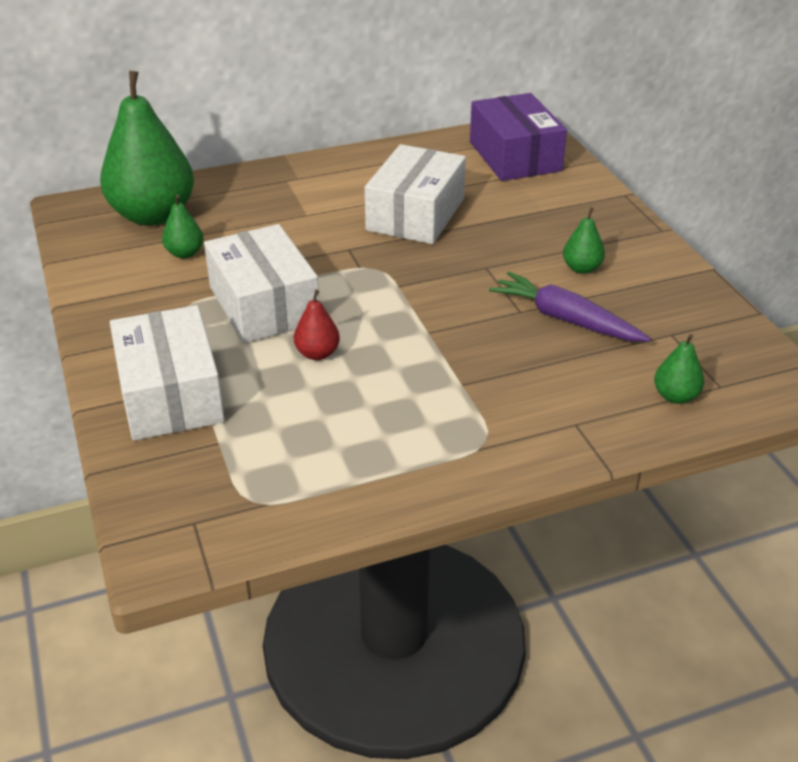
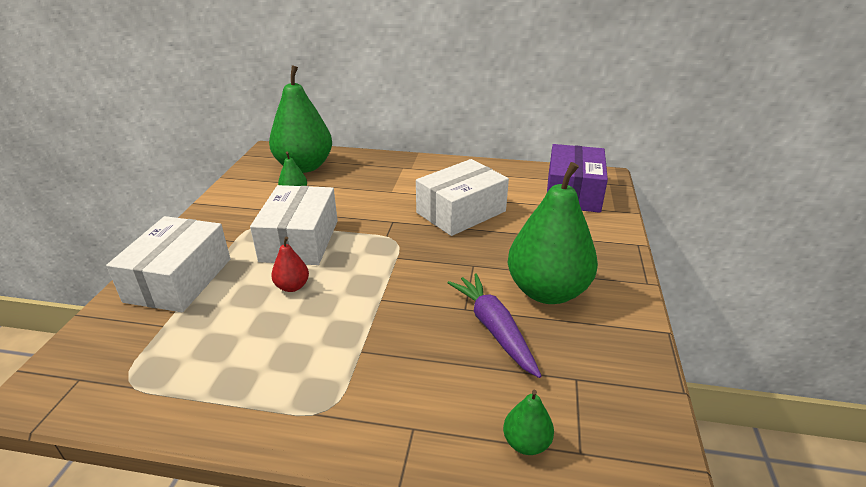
camera: 30 degrees right, 5 degrees down
green pear [563,207,605,274] -> green pear [508,162,598,304], size x2.34

